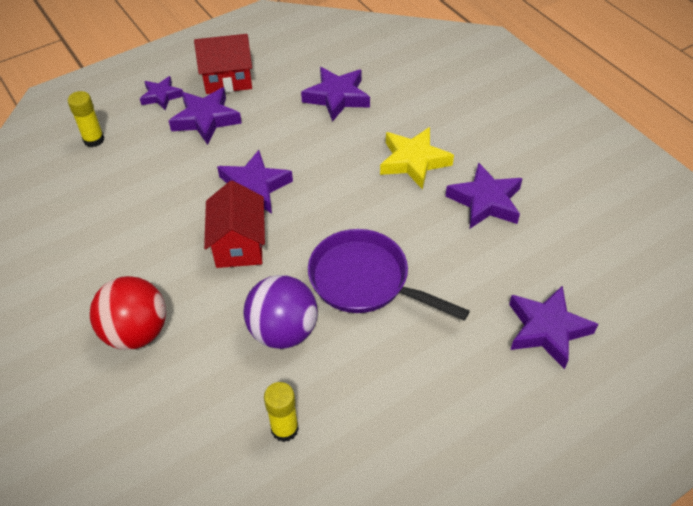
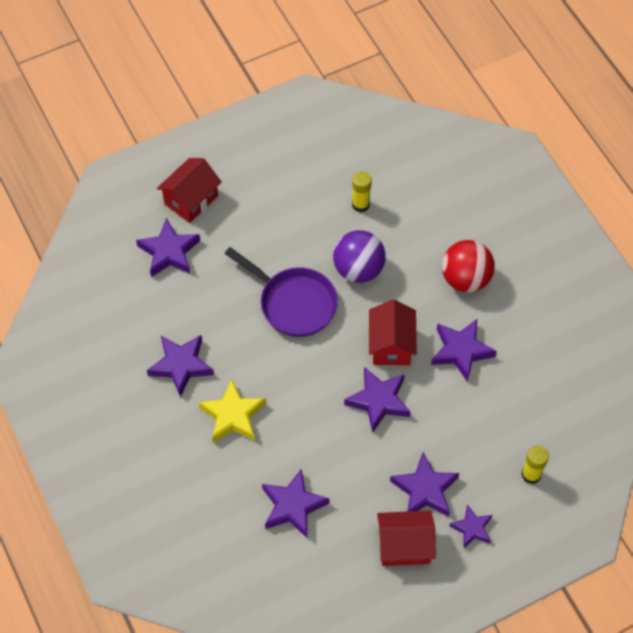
camera: 175 degrees left, 10 degrees up
none -> red house [157,158,222,223]
none -> purple star [431,319,497,382]

